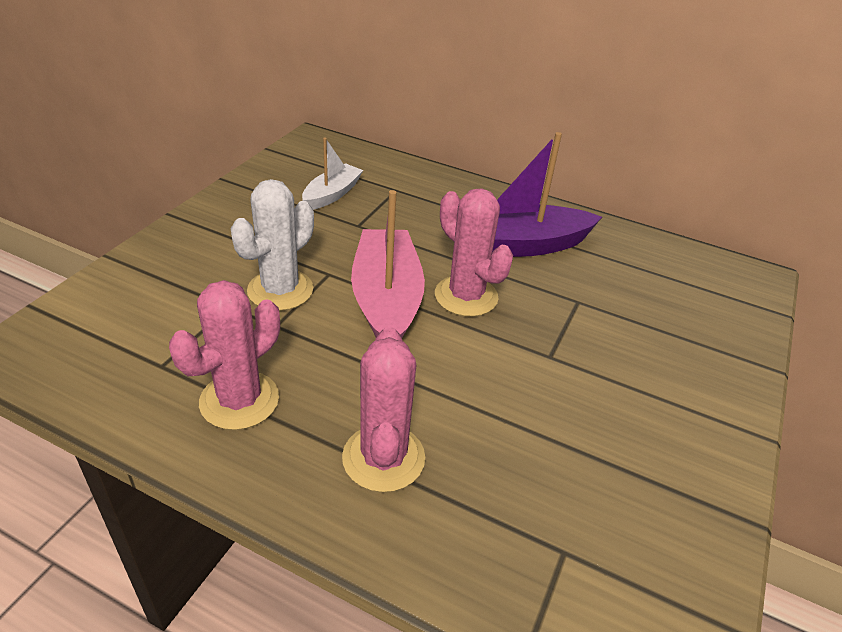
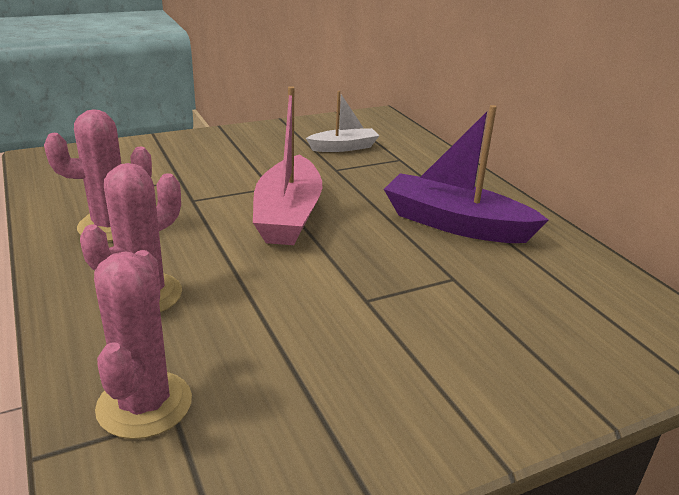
camera: 40 degrees right, 10 degrees down
white cactus [231,179,314,311] -> none
pink boat [351,190,425,338] -> pink boat turned 150 degrees clockwise [253,86,322,245]
pink cactus [435,188,513,317] -> pink cactus moved to [94,250,192,439]

